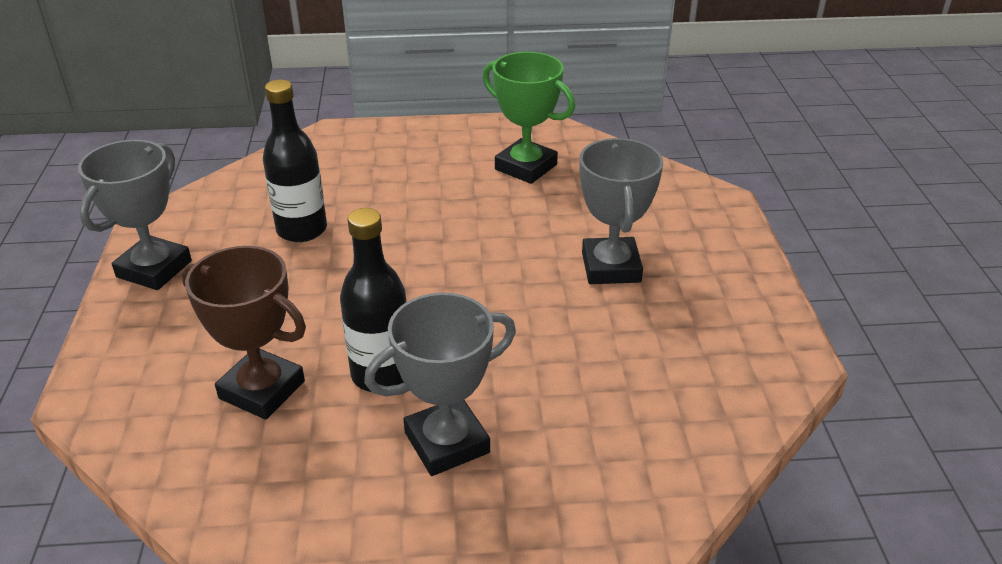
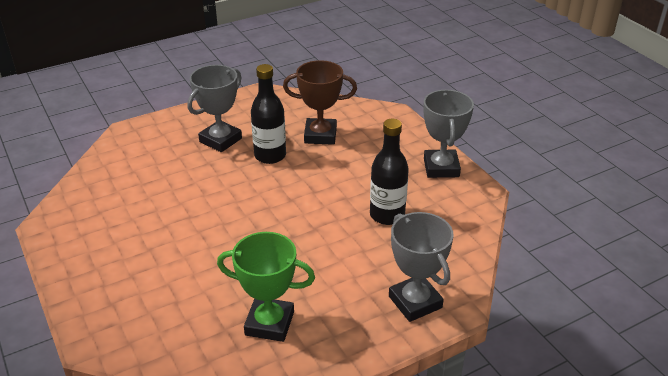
camera: 155 degrees right, 0 degrees up
grey trophy [579,138,663,284] -> grey trophy moved to [389,212,454,322]

